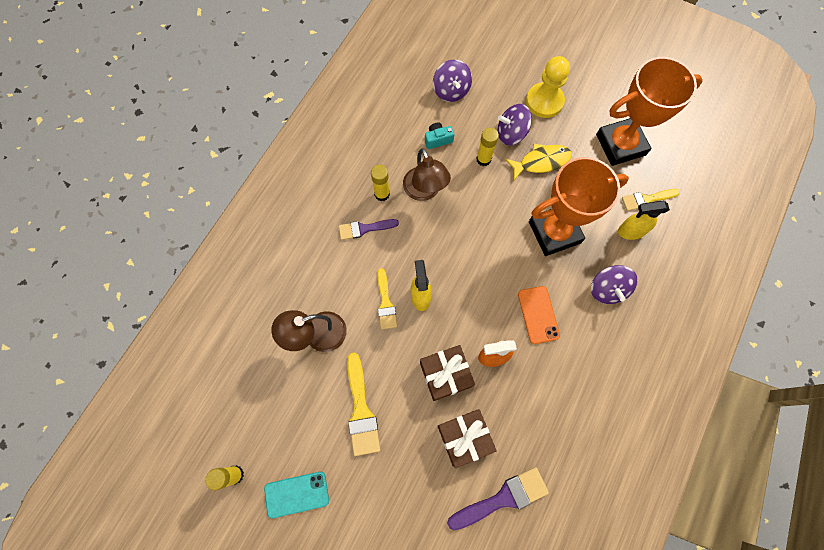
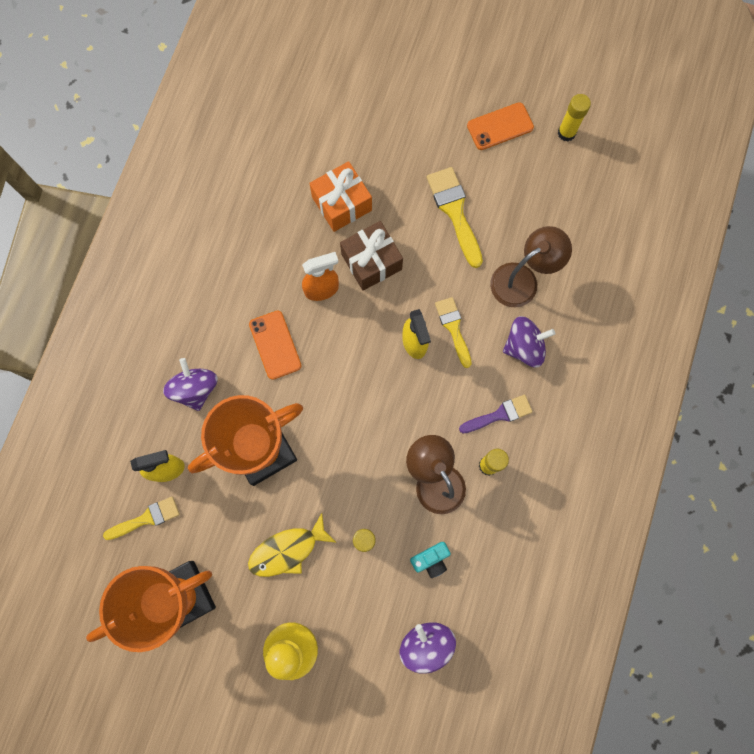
camera: 170 degrees right, 5 degrees up
turquoise phone [264,471,329,518] -> orange phone [467,102,534,150]
brown gift [438,409,497,468] -> orange gift [309,161,372,232]
purple brush [447,467,549,531] -> none
purple spinning top [498,104,532,145] -> purple spinning top moved to [503,316,555,368]

